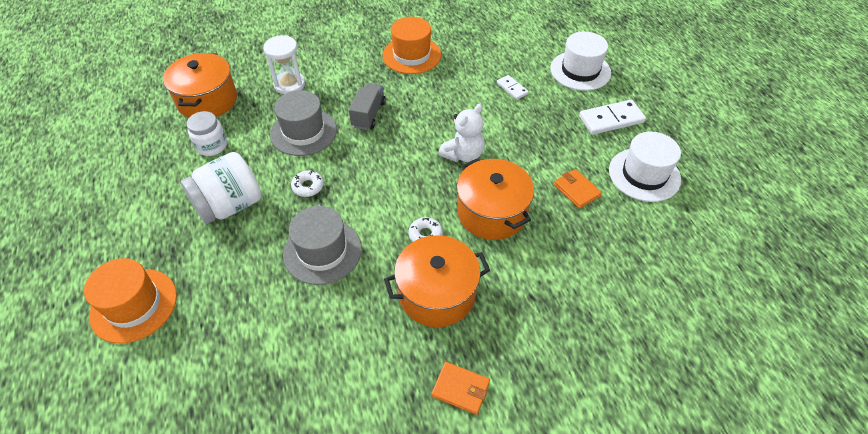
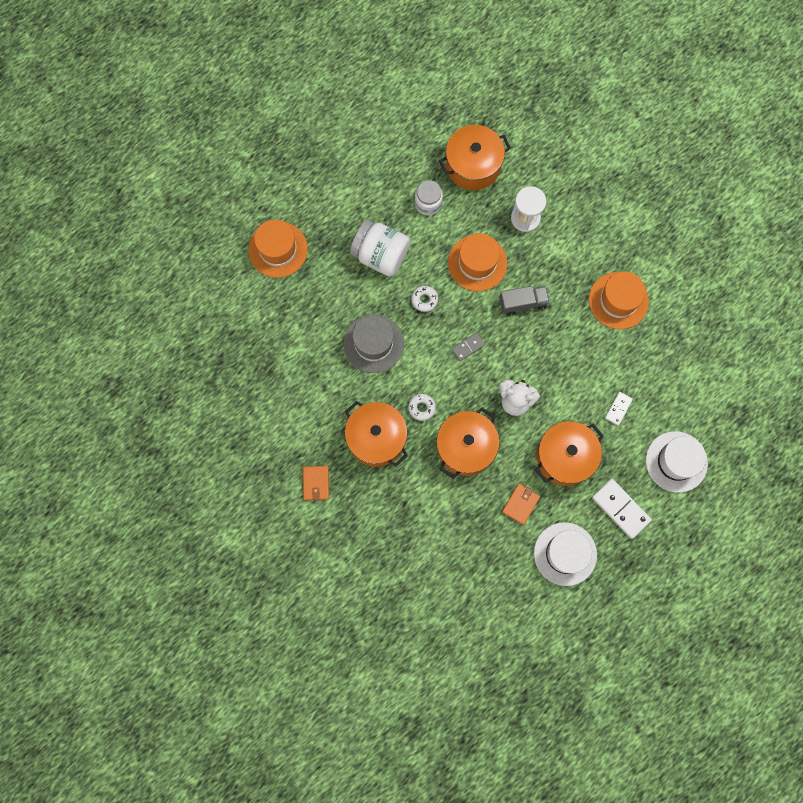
camera: 65 degrees right, 25 degrees up
grey hat [270,90,337,156] -> orange hat [448,233,507,291]
none -> grey domino [452,333,485,361]
none -> orange pot [535,421,604,486]

